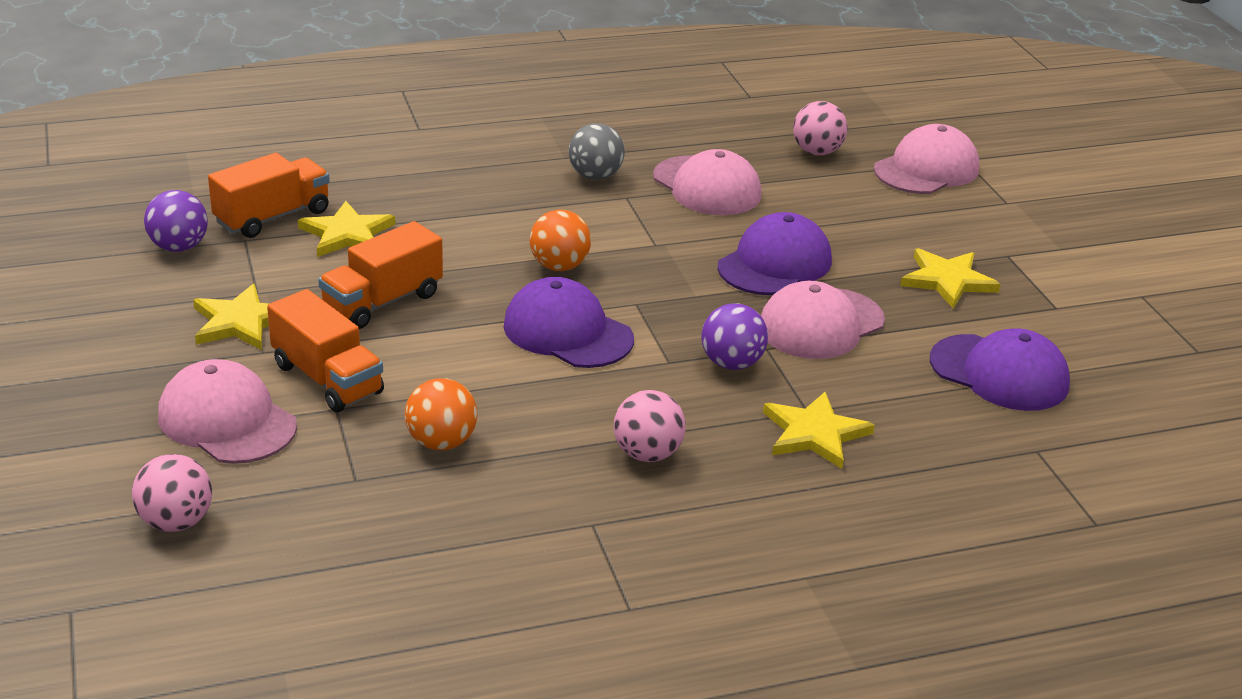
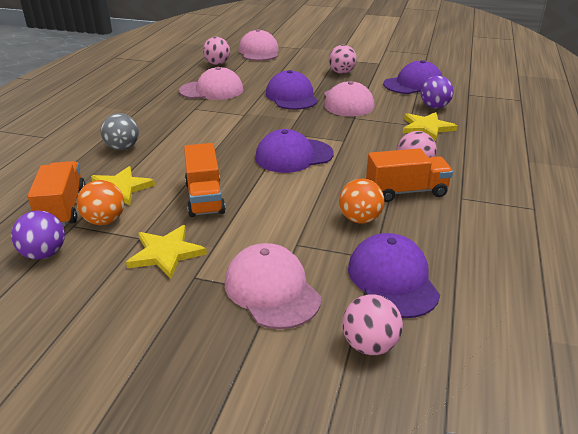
camera: 55 degrees left, 0 degrees up
pink cap [158,359,297,464] -> pink cap turned 75 degrees clockwise [225,243,321,329]
orange truck [267,289,384,412] -> orange truck moved to [366,148,453,202]
orange ball [530,210,591,271] -> orange ball moved to [77,180,124,225]
grey ball [568,123,625,180] -> grey ball moved to [101,113,139,150]
purple ball [701,303,768,370] -> purple ball moved to [421,76,454,108]
yellow star [900,248,1001,309] -> pink ball [329,45,357,74]
none -> purple cap [348,233,440,318]

